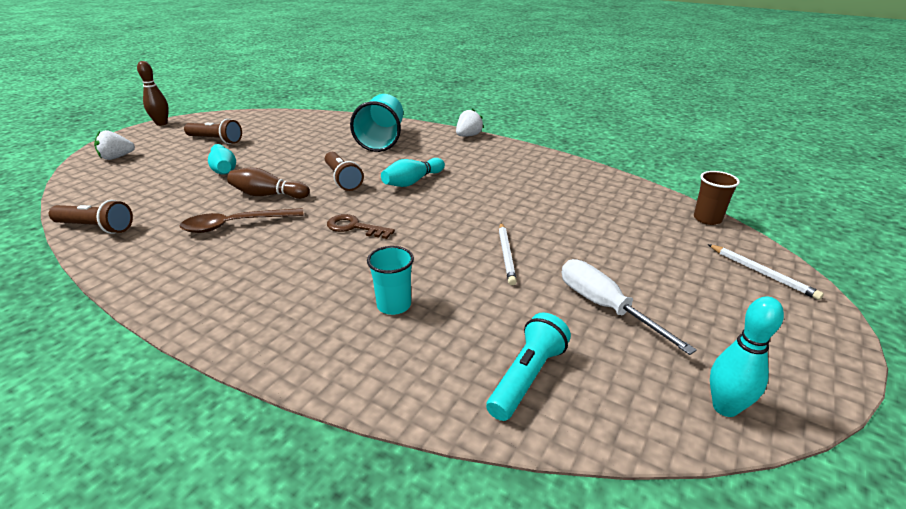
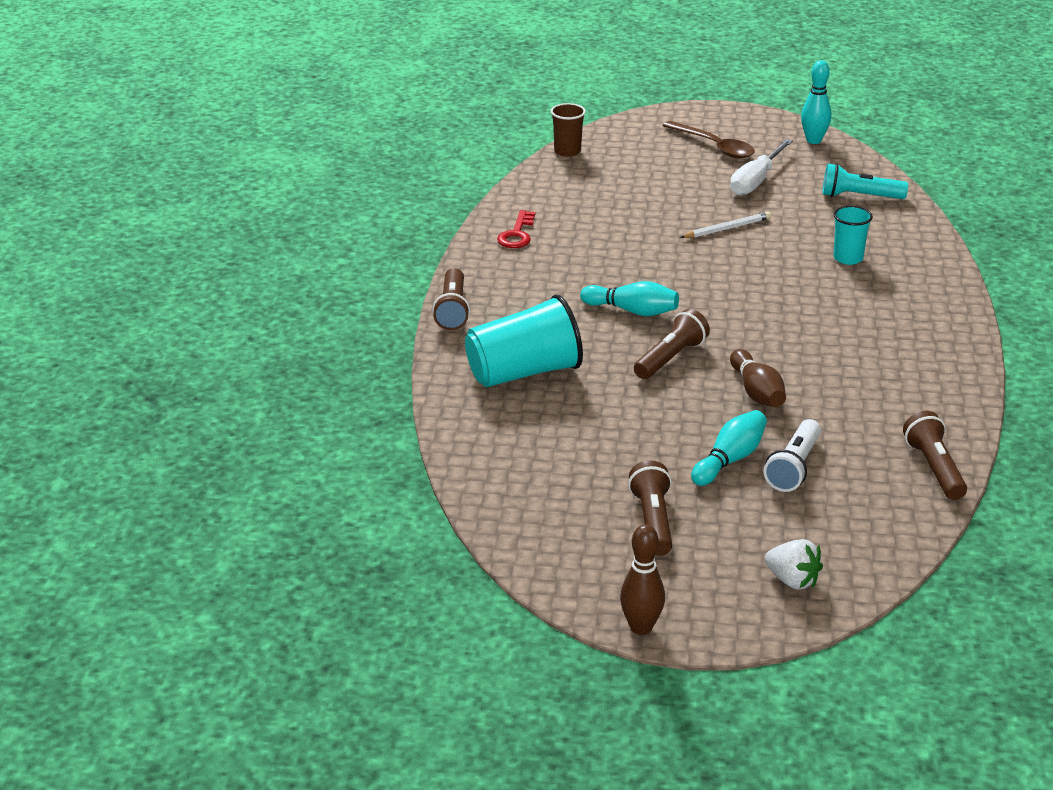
camera: 115 degrees left, 0 degrees up
brown spoon [180,208,304,233] -> brown spoon moved to [662,121,755,159]
brown key [327,214,395,239] -> none
white strawberry [456,108,484,136] -> brown flashlight [432,268,470,330]
white pencil [708,244,824,300] -> none
none -> red key [497,210,535,248]
none -> white flashlight [764,419,821,492]

